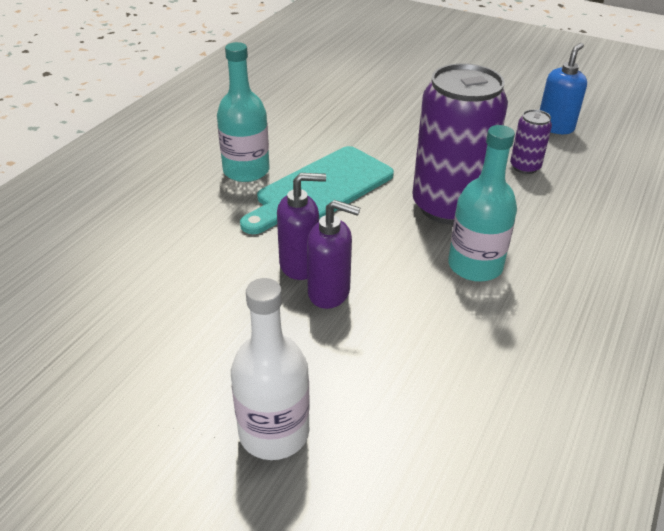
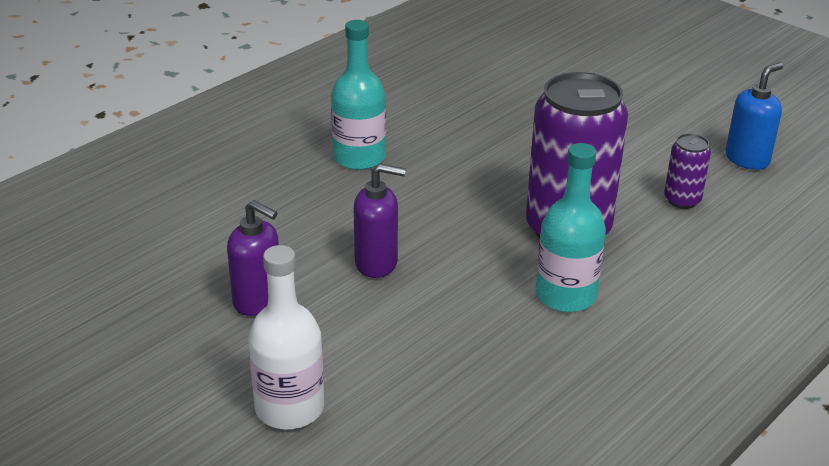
camera: 15 degrees right, 5 degrees down
turquoise cutting board [240,146,394,234] -> none
purple soap dispenser [307,200,360,309] -> purple soap dispenser moved to [227,200,279,316]

